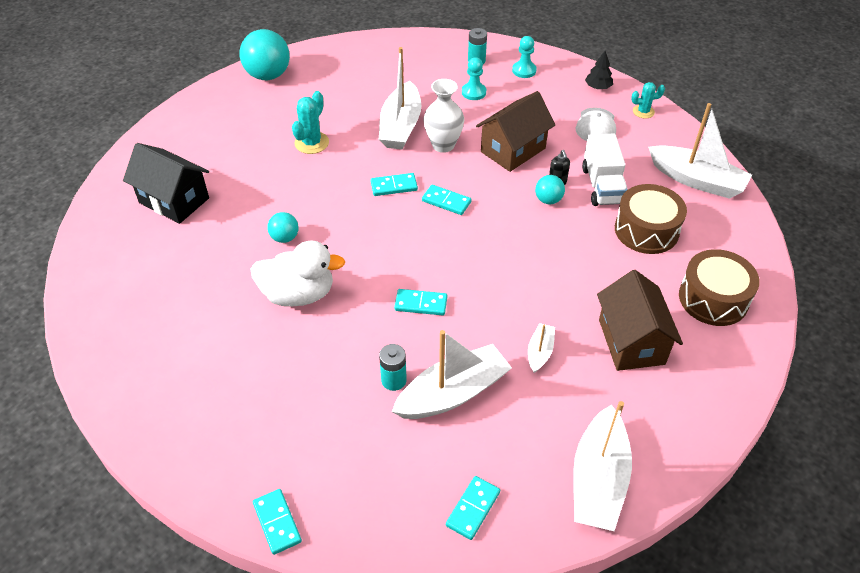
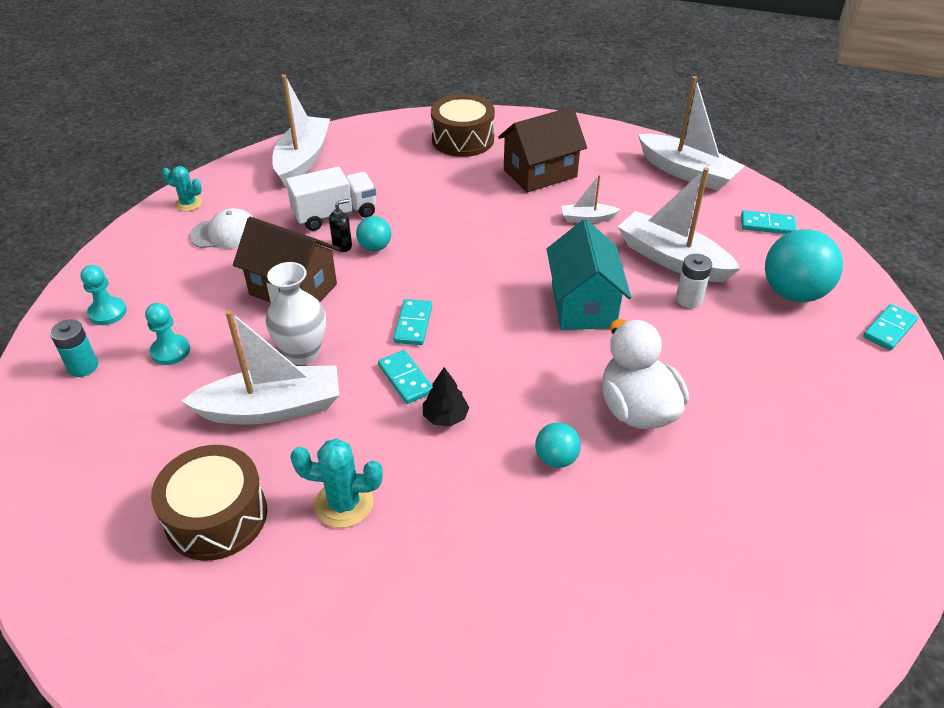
camera: 110 degrees left, 5 degrees down
black house [123,143,209,224] -> none
turquoise ball [239,29,290,80] -> turquoise ball moved to [765,229,843,302]
turquoise battery [379,344,407,391] -> white battery [676,254,712,308]
turquoise domino [394,289,447,316] -> turquoise house [547,219,631,330]
white boat [573,401,632,531] -> white boat turned 45 degrees clockwise [638,76,745,191]
black tree [585,51,613,89] -> black tree moved to [423,367,470,426]
brown drum [615,184,687,254] -> brown drum moved to [151,445,267,561]
turquoise cactus [631,82,665,118] -> turquoise cactus turned 45 degrees counterclockwise [162,166,202,211]

